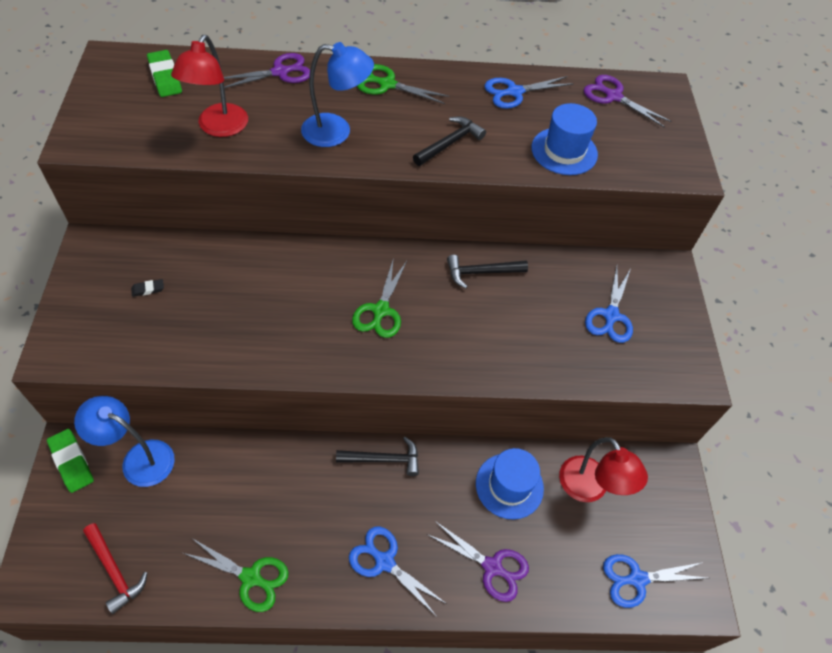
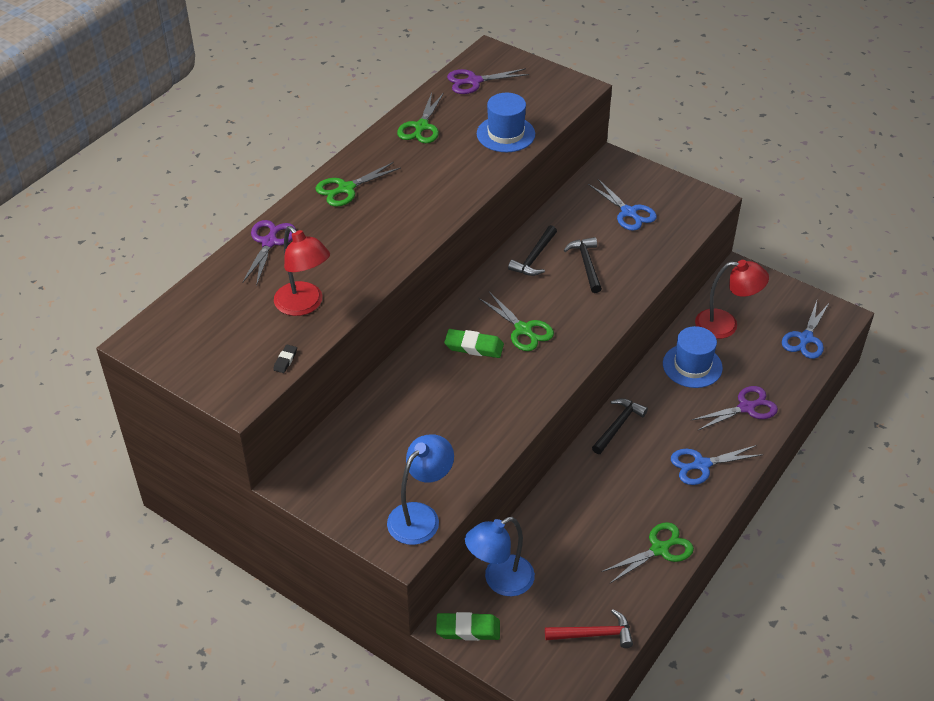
camera: 50 degrees left, 10 degrees down
black eraser [131,279,164,297] -> black eraser moved to [273,345,297,373]
green eraser [147,50,182,97] -> green eraser moved to [444,329,504,358]
blue lamp [301,42,374,147] -> blue lamp moved to [387,434,454,545]
black hammer [413,116,486,166] -> black hammer moved to [564,237,602,293]
blue scissors [484,76,574,109] -> green scissors [397,92,444,143]

